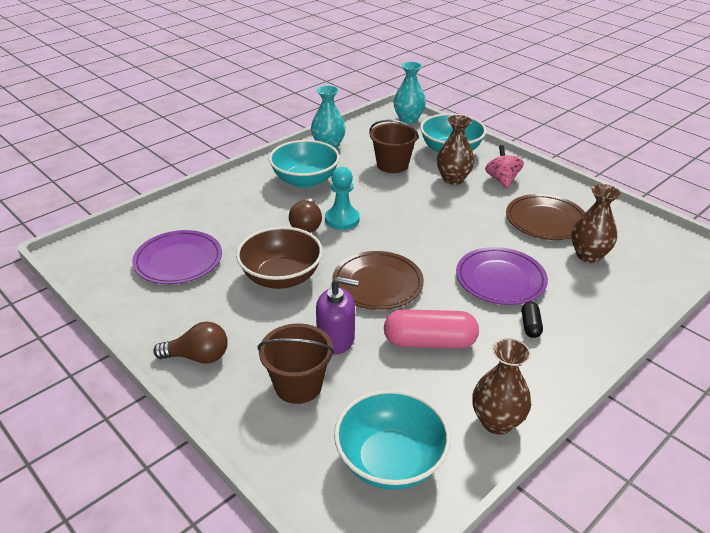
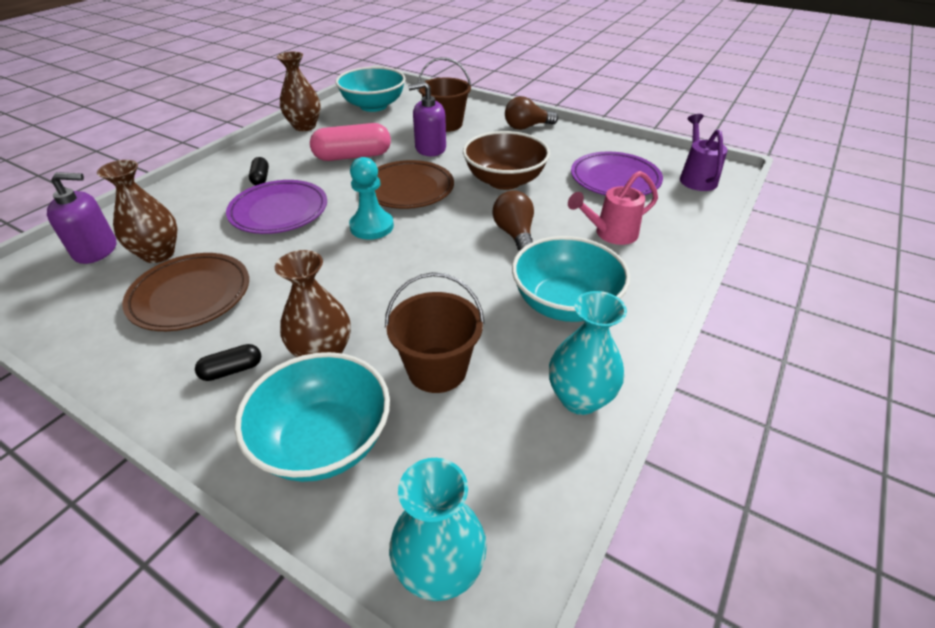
camera: 165 degrees right, 5 degrees up
turquoise pawn [325,167,360,230] -> turquoise pawn moved to [349,157,394,240]
pink spinning top [485,145,524,188] -> black capsule [195,344,261,381]
none -> purple soap dispenser [47,172,116,264]
none -> pink watering can [568,171,658,245]
none -> purple watering can [680,114,728,191]

